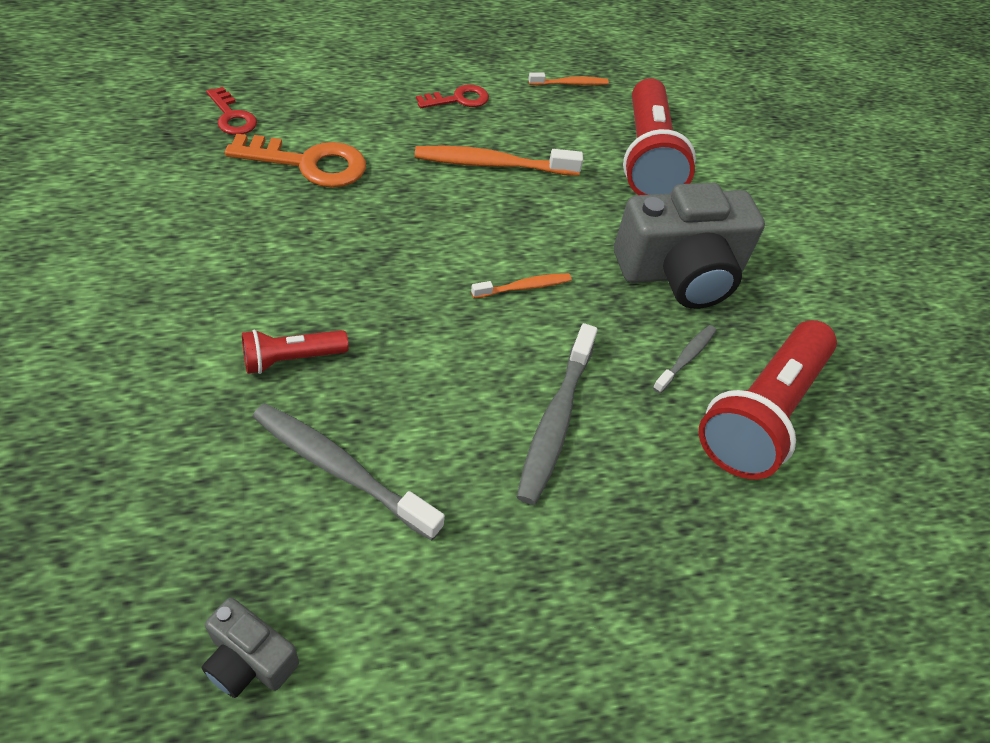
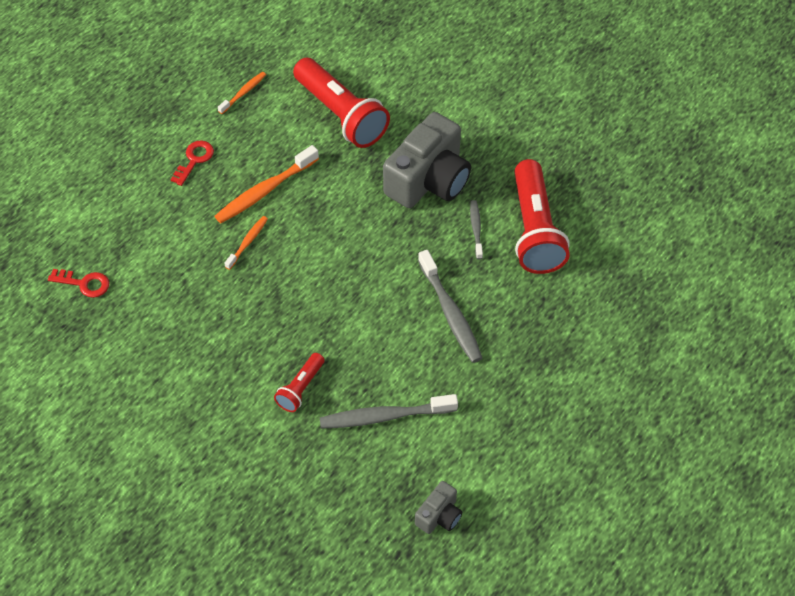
camera: 35 degrees left, 5 degrees up
grey camera [201,598,299,698] -> grey camera turned 45 degrees counterclockwise [415,481,462,534]
orange key [225,134,366,188] -> none
orange toothbrush [471,273,572,298] -> orange toothbrush moved to [225,216,268,270]

